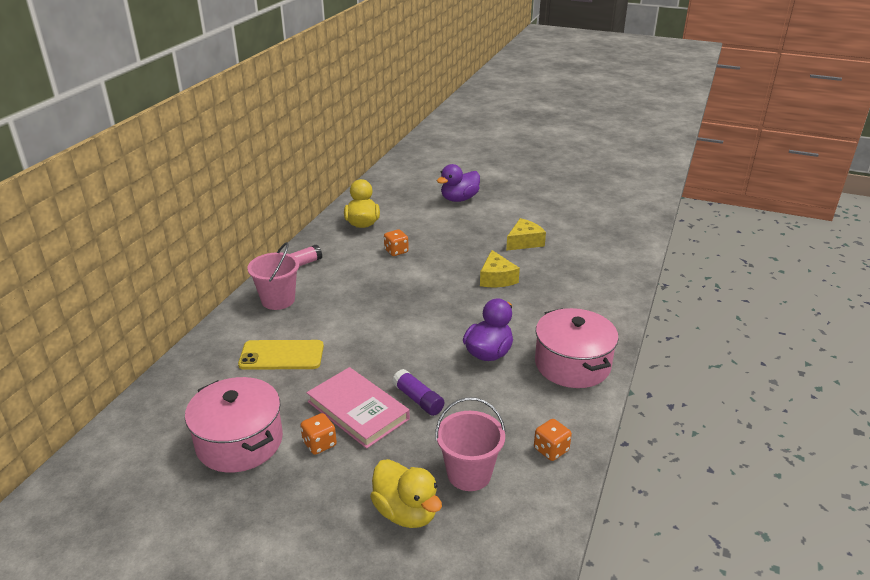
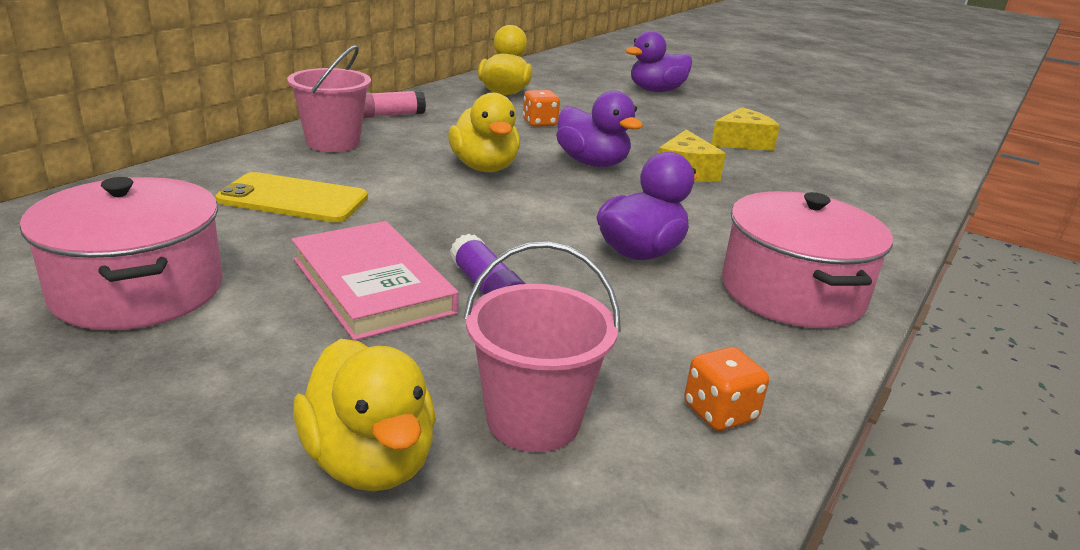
camera: 10 degrees right, 5 degrees down
orange dice [300,413,337,455] -> none
none -> yellow duck [448,93,520,172]
none -> purple duck [556,90,643,167]

